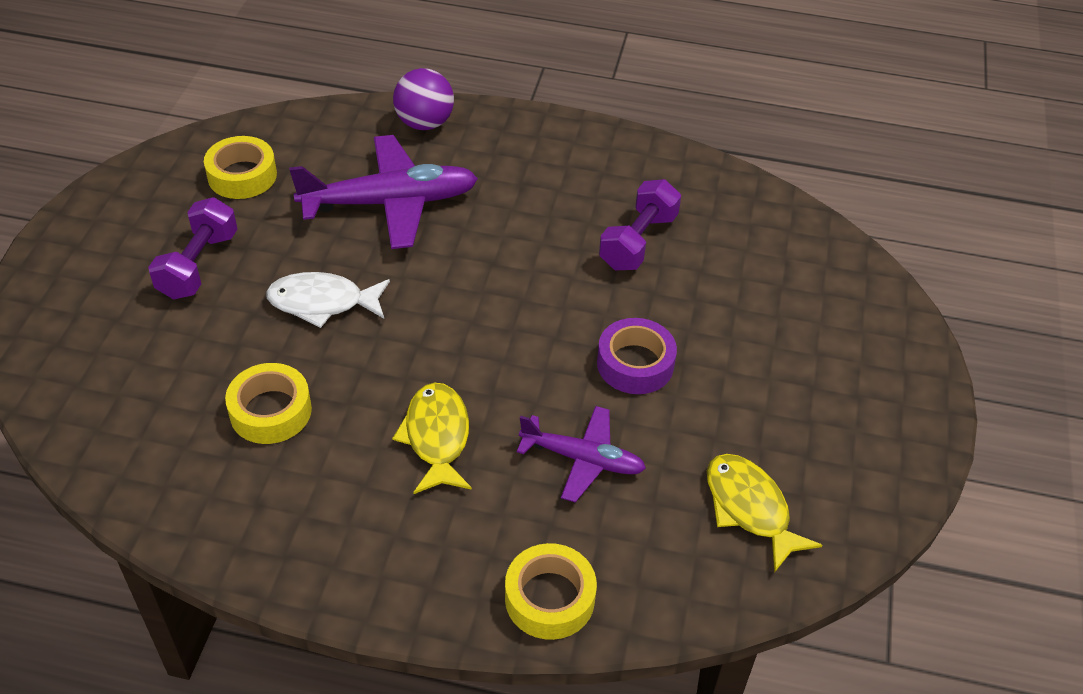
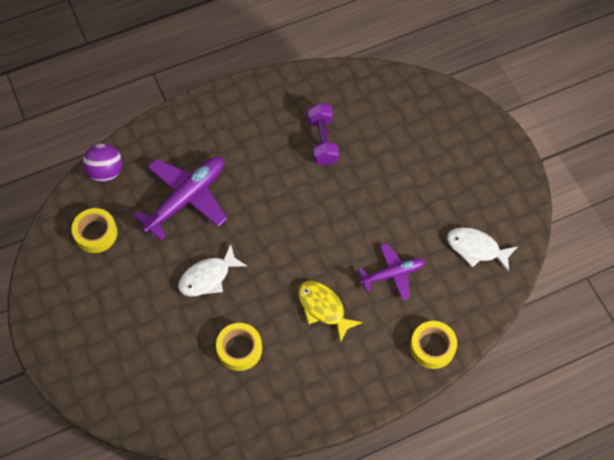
camera: 35 degrees left, 15 degrees up
purple dumbbell [148,197,238,300] -> none
purple ball [393,68,454,130] -> purple ball moved to [83,143,122,182]
purple tape [597,318,677,394] -> none
yellow fish [707,454,822,573] -> white fish [447,227,517,272]

